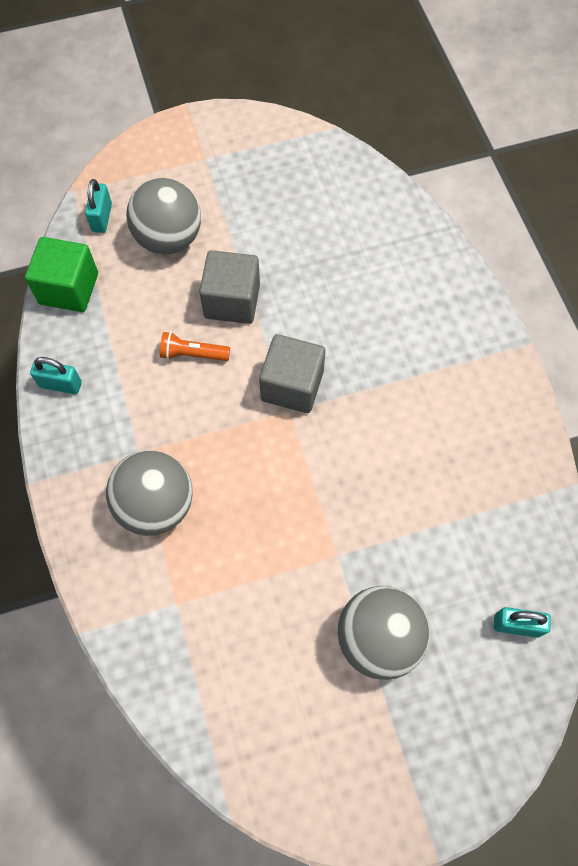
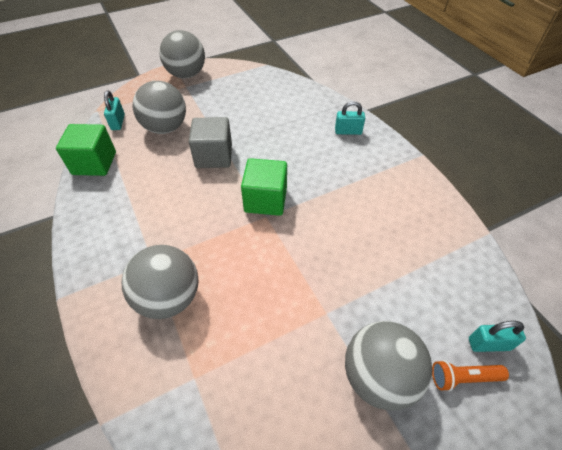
camera: 10 degrees left, 15 degrees down
turquoise padlock [30,357,82,394] -> turquoise padlock moved to [335,101,365,135]
orange flashlight [160,332,230,361] -> orange flashlight moved to [432,360,509,391]
grey cube [259,334,325,413] -> green cube [241,158,287,216]
none -> grey ball [159,30,205,78]

